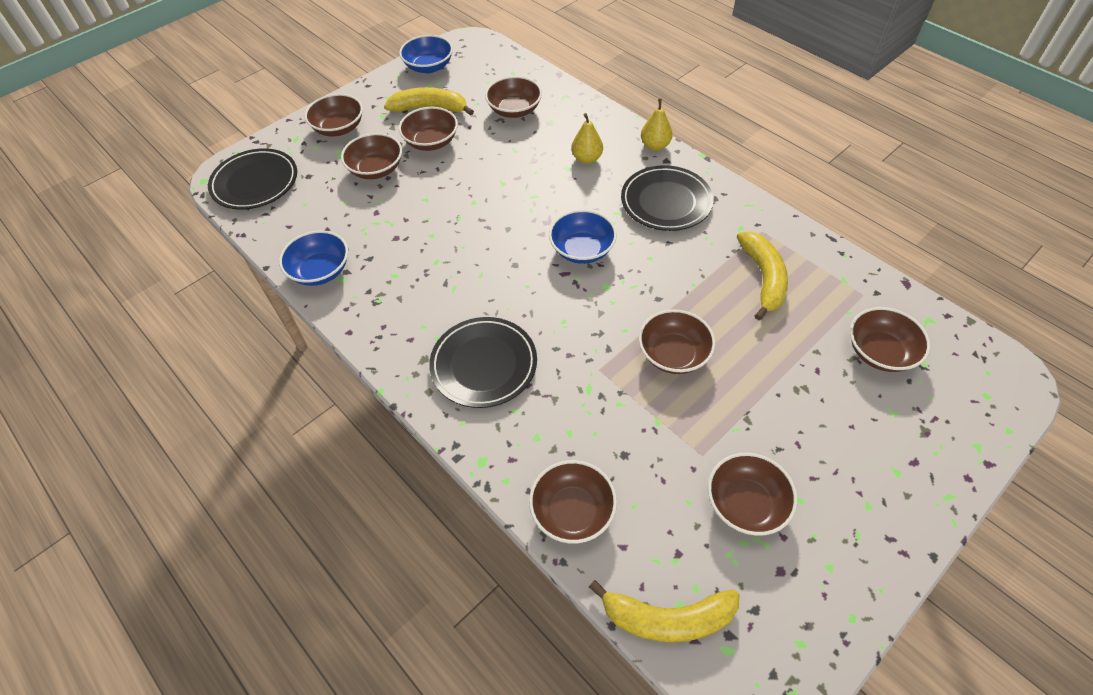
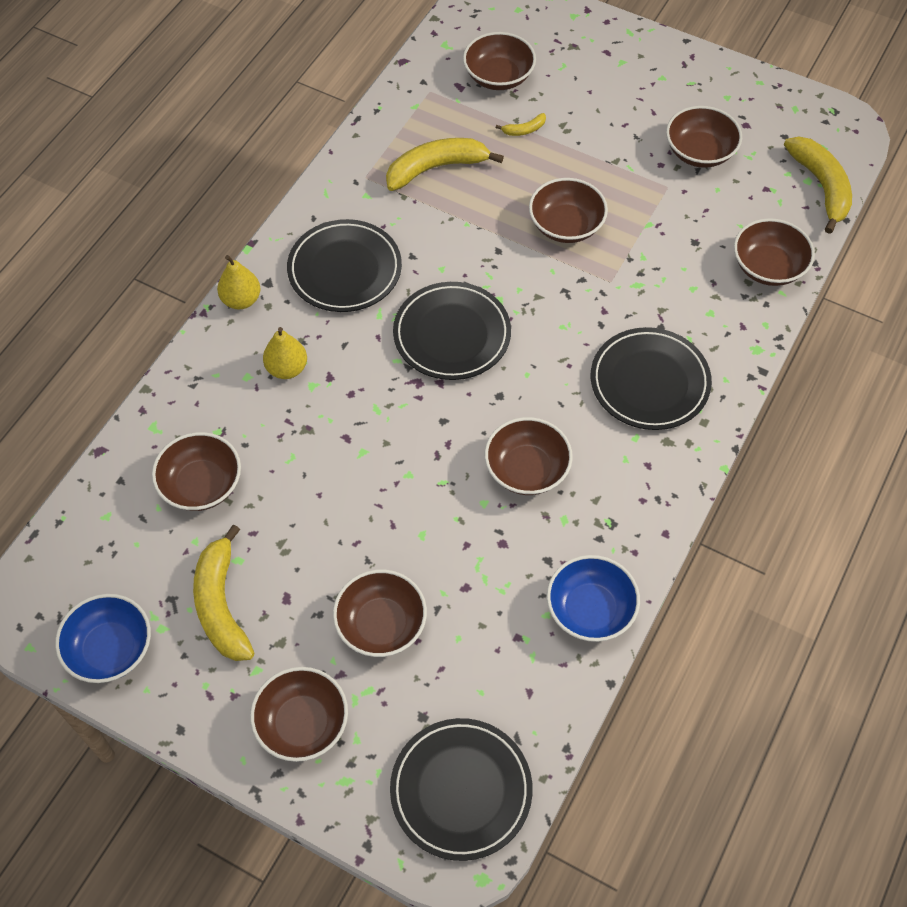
camera: 110 degrees left, 5 degrees up
brown bowl [399,107,458,151] -> brown bowl moved to [485,417,573,495]
blue bowl [549,210,617,264] -> black plate [393,282,511,380]
none -> yellow banana [496,113,546,136]

